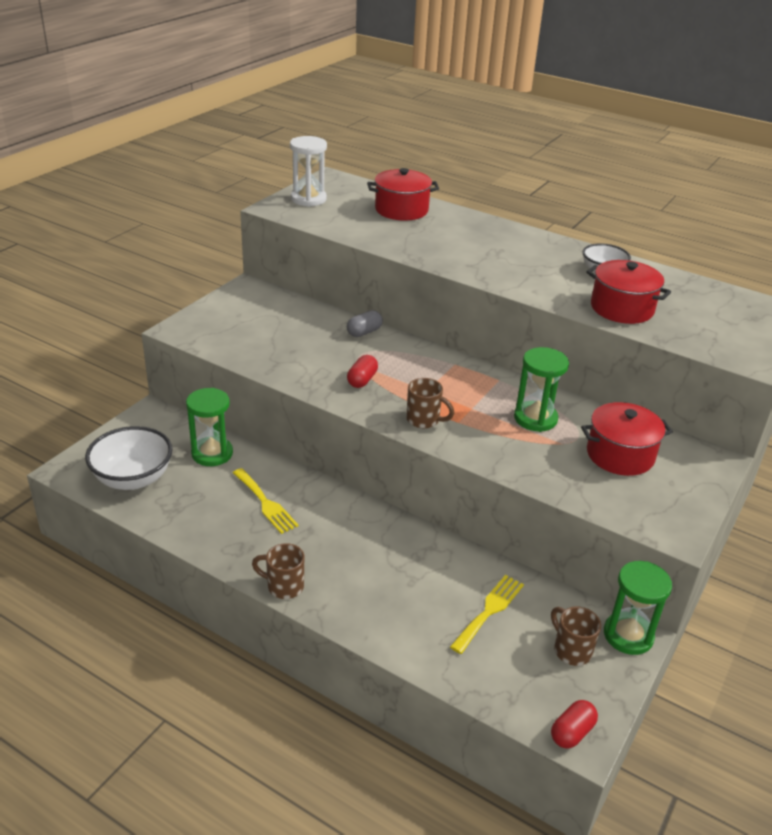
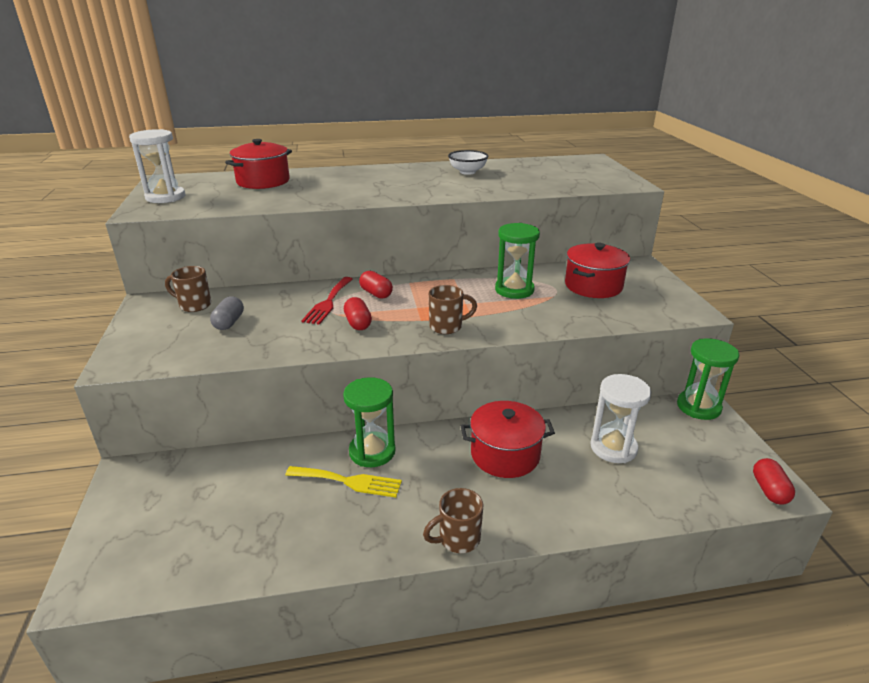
camera: 40 degrees left, 5 degrees down
white bowl [85,426,173,490] -> none
green hourglass [186,388,233,466] -> green hourglass moved to [343,377,395,467]
grey capsule [347,310,383,337] -> grey capsule moved to [210,296,244,330]
yellow fork [450,575,524,654] -> white hourglass [590,374,651,463]
brown mug [551,606,601,666] -> brown mug moved to [165,266,211,312]
red pot [587,260,671,324] -> red pot moved to [461,401,555,478]
none -> red fork [301,277,353,325]
none -> red capsule [359,271,393,299]

